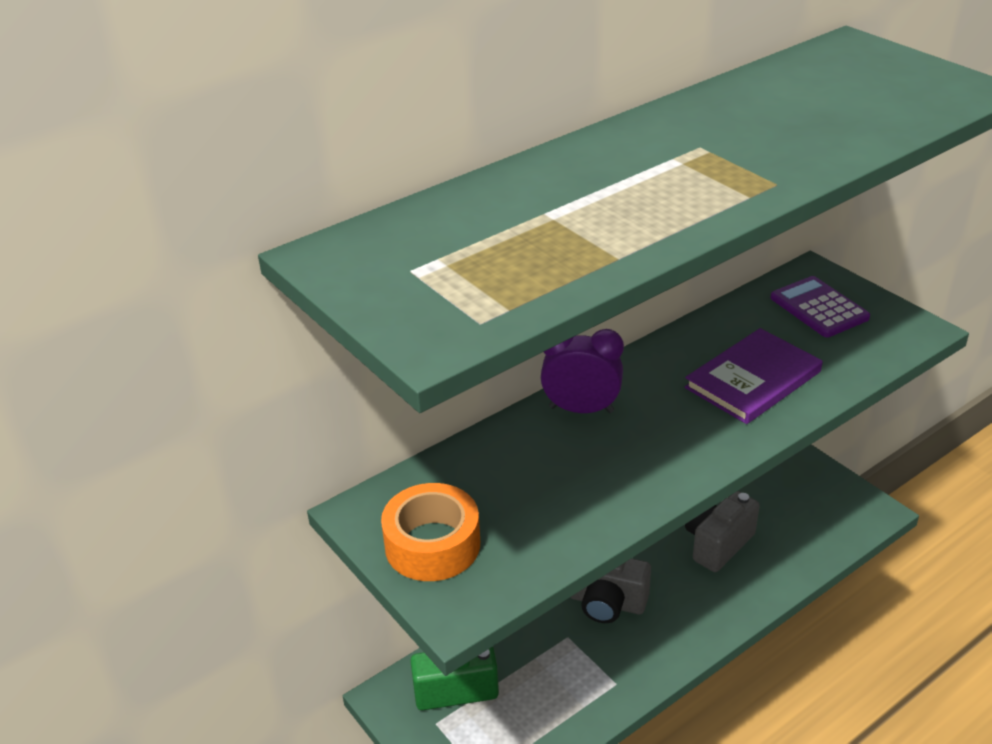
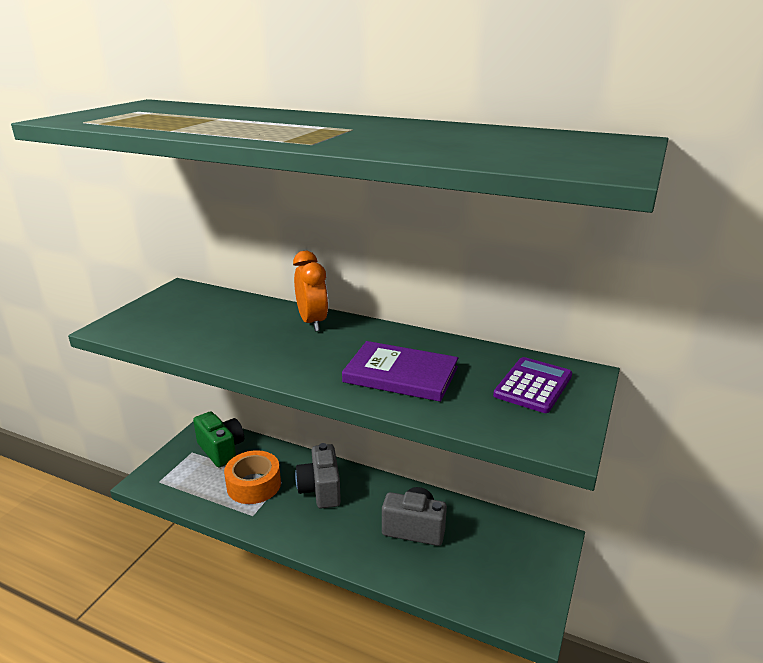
camera: 60 degrees right, 10 degrees down
orange tape [381,483,480,581] -> orange tape moved to [224,450,281,504]
purple clock [541,329,624,413] -> orange clock [293,251,328,331]

